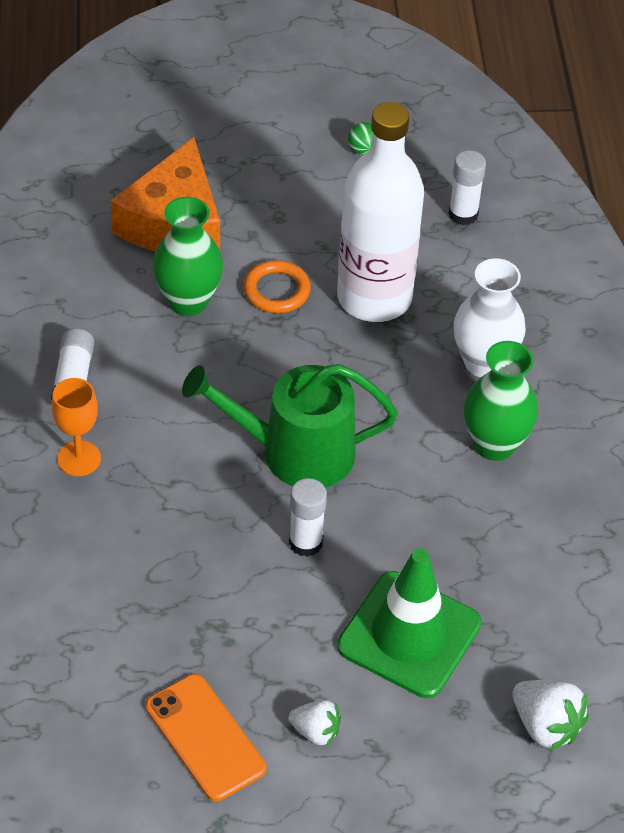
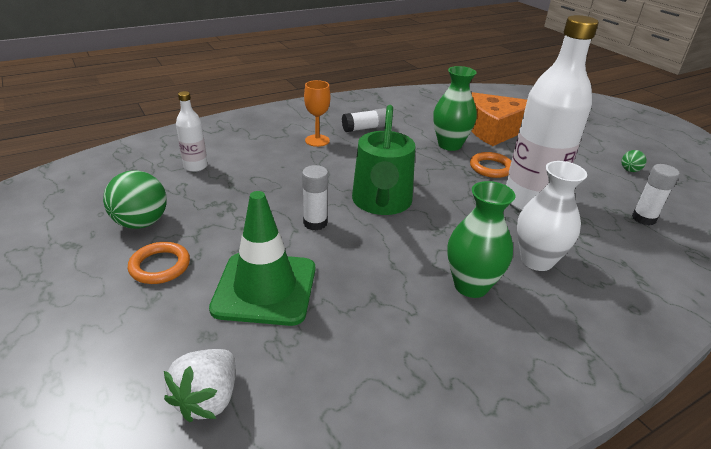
camera: 65 degrees right, 15 degrees down
orange phone [145,674,266,801] -> green ball [103,170,167,229]
green watering can [182,364,398,488] -> green watering can turned 150 degrees counterclockwise [352,105,415,215]
white strawberry [289,700,341,747] -> orange ring [128,242,190,284]
none -> white bottle [176,91,208,172]

